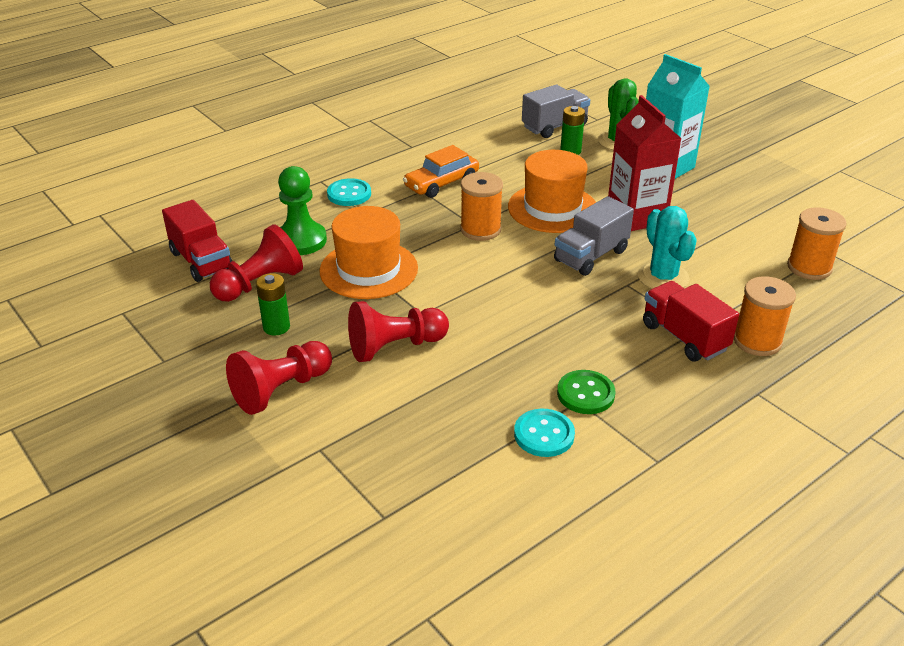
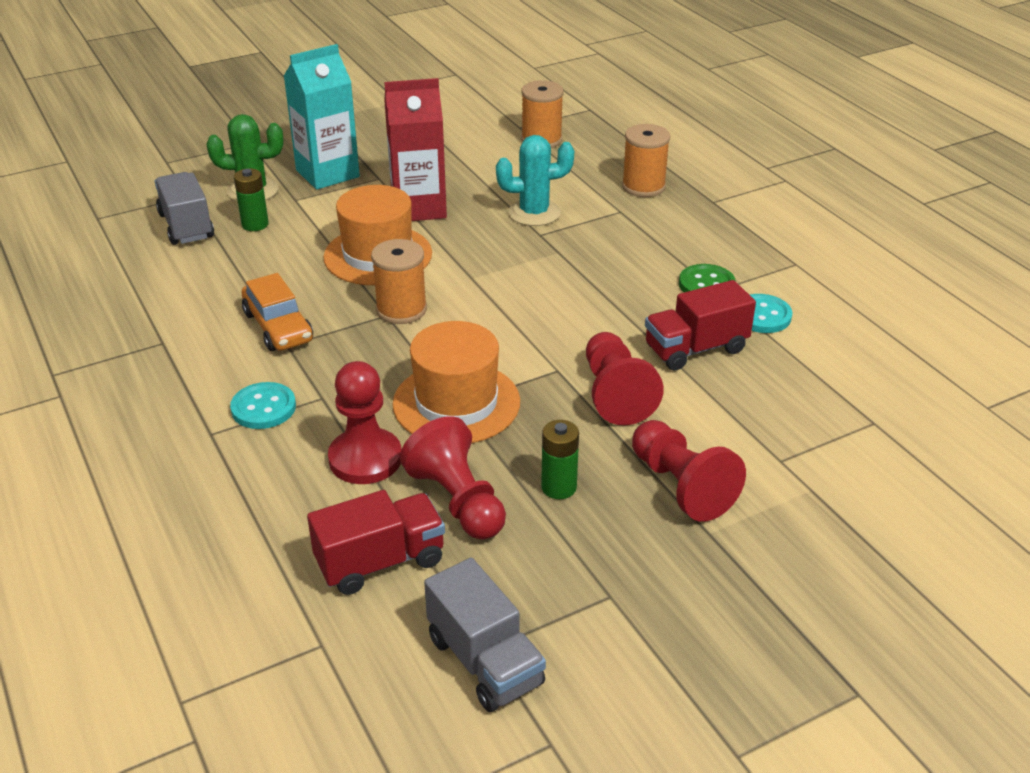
camera: 80 degrees left, 0 degrees up
green pawn [278,166,327,255] -> red pawn [328,361,402,484]
grey truck [554,196,634,276] -> grey truck moved to [424,558,546,712]
red truck [643,281,739,362] -> red truck moved to [645,280,756,371]

